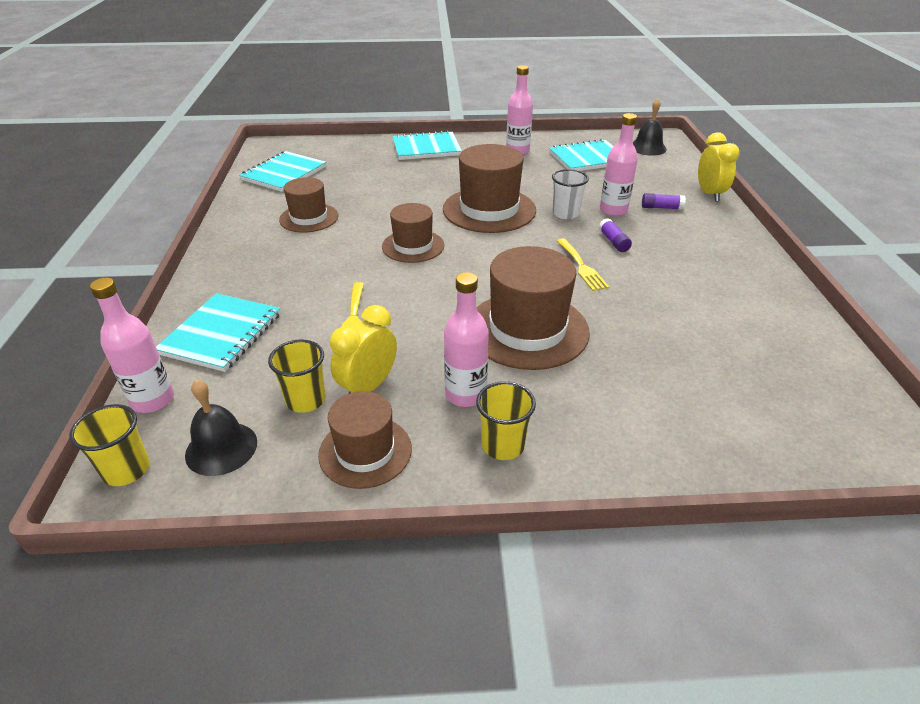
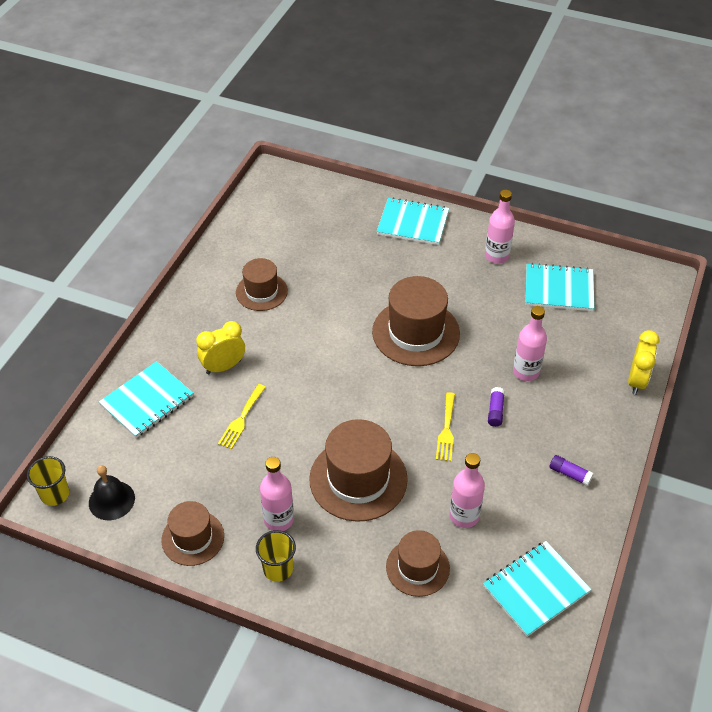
camera: 25 degrees right, 10 degrees up
pink bottle [90,278,174,413] -> pink bottle moved to [449,453,485,528]
turquoise notebook [239,151,326,192] -> turquoise notebook moved to [483,541,591,637]
yellow cup [268,340,326,413] -> none
yellow clock [330,305,397,394] -> yellow clock moved to [196,321,245,374]
brown hat [382,203,444,263] -> brown hat moved to [386,530,450,597]
white cup [552,169,589,219] -> none
black bell [633,98,667,156] -> none
purple glue stick [642,193,686,210] -> purple glue stick moved to [550,455,594,486]

